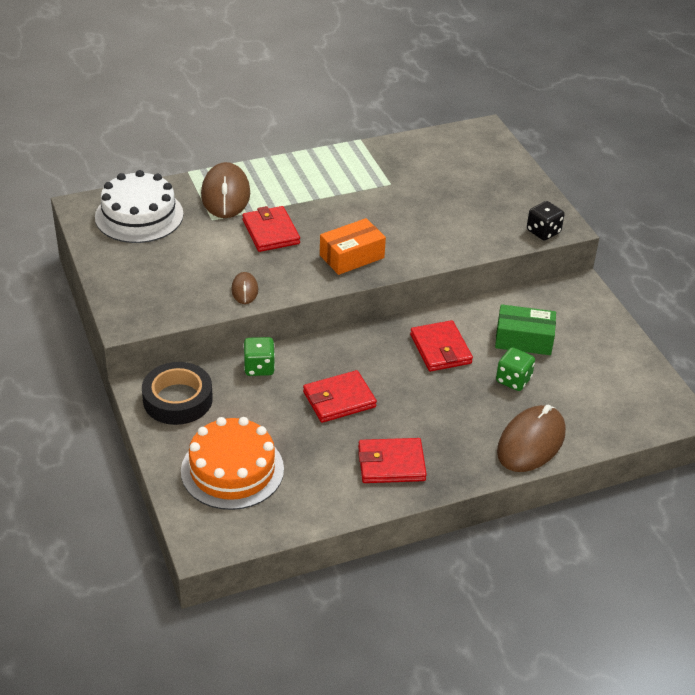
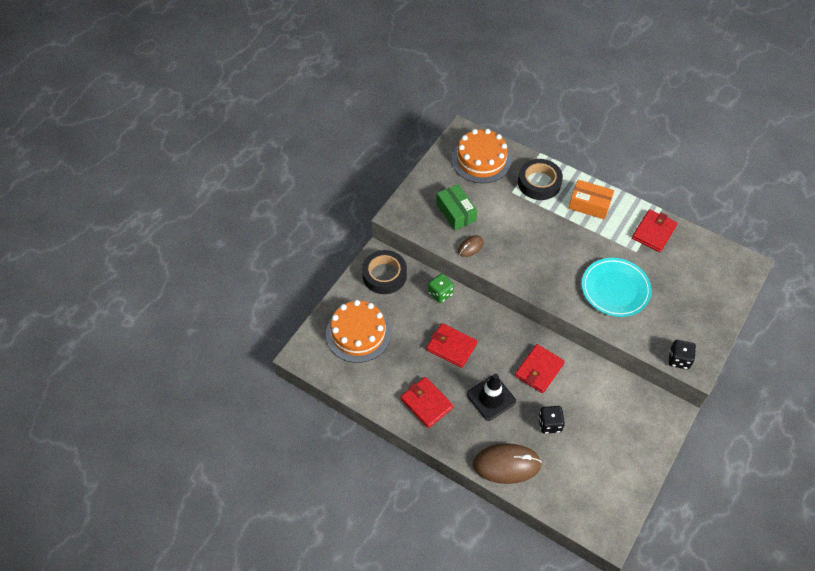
camera: 55 degrees right, 15 degrees up
white cake [95,170,183,243] -> orange cake [452,129,511,183]
brown mouse [201,162,250,218] -> black tape [518,159,563,200]
red wallet [242,206,300,252] -> red wallet moved to [632,209,677,252]
orange box [320,218,386,275] -> orange box moved to [568,180,614,220]
green box [495,304,556,355] -> green box moved to [436,184,477,231]
green dice [496,347,535,391] -> black dice [538,406,565,434]
none -> black traffic cone [467,373,516,421]
none -> turquoise plate [582,258,652,317]

